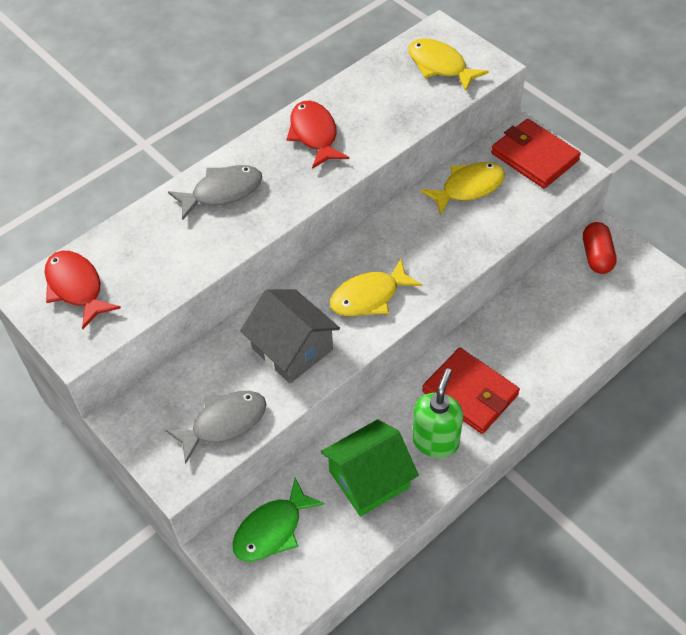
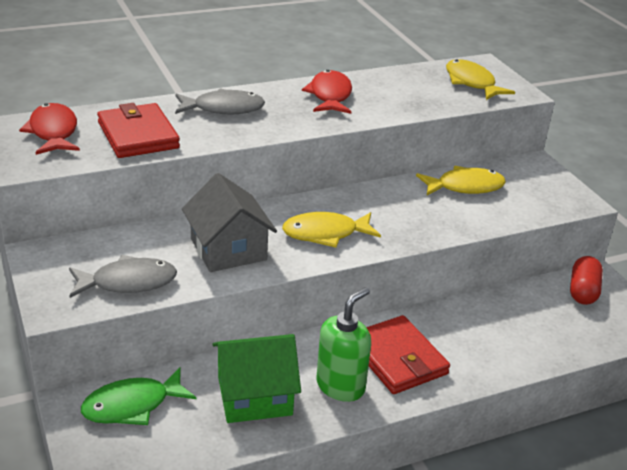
camera: 15 degrees right, 20 degrees down
red wallet [491,119,581,189] -> red wallet moved to [97,103,180,158]

